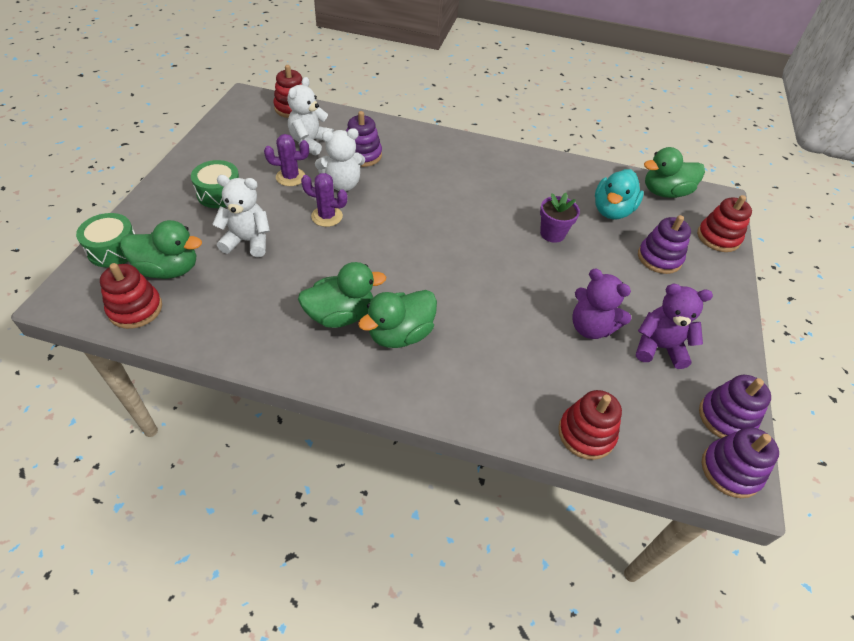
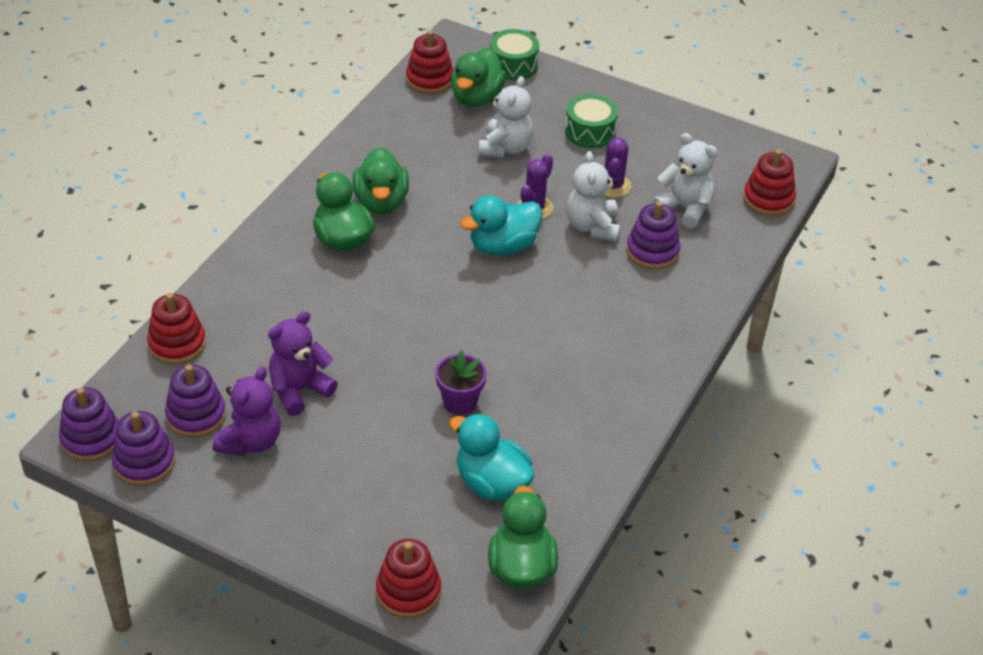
camera: 105 degrees right, 5 degrees down
purple stacking toy [638,215,691,274] -> purple stacking toy moved to [165,364,226,438]
none -> turquoise duck [460,195,542,256]

